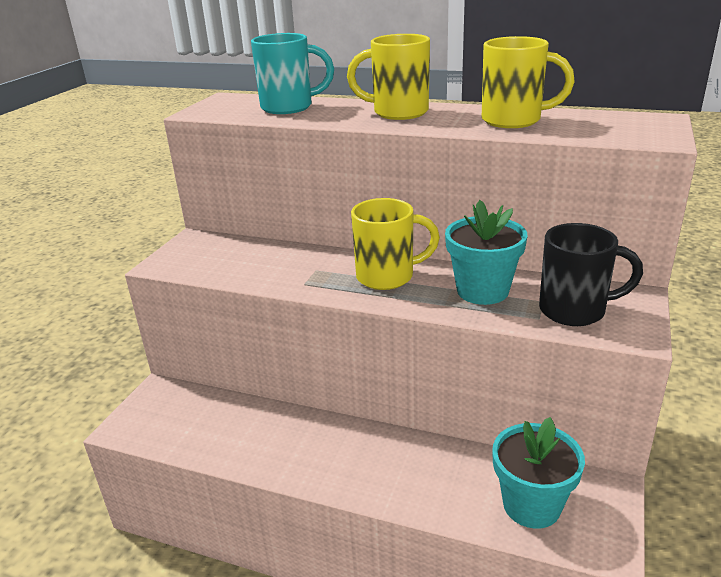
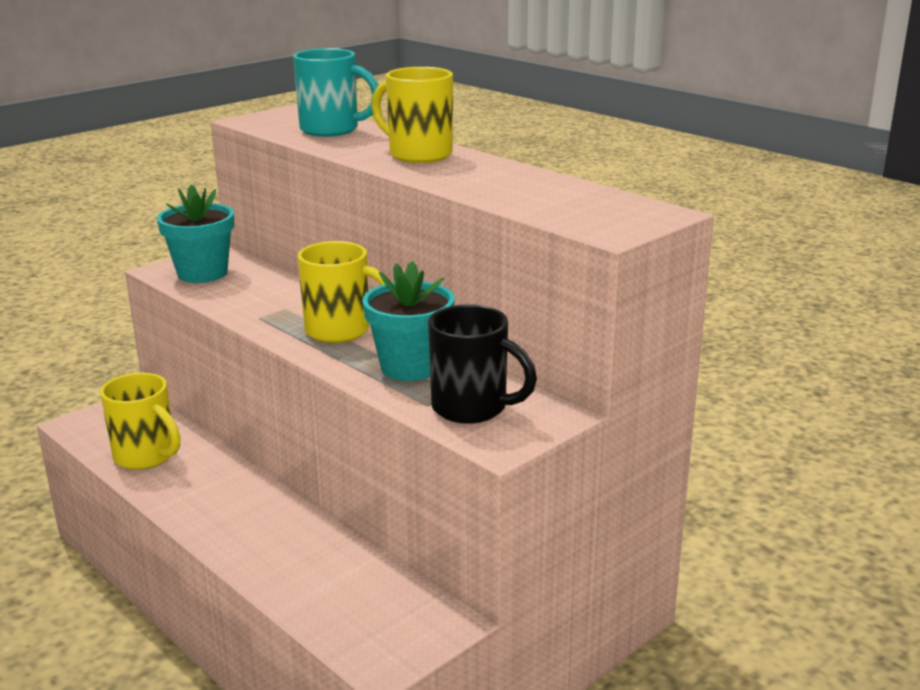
camera: 25 degrees right, 5 degrees down
yellow mug [482,36,575,128] -> yellow mug moved to [100,373,180,470]
turquoise flower pot [492,417,585,529] -> turquoise flower pot moved to [157,184,234,283]

